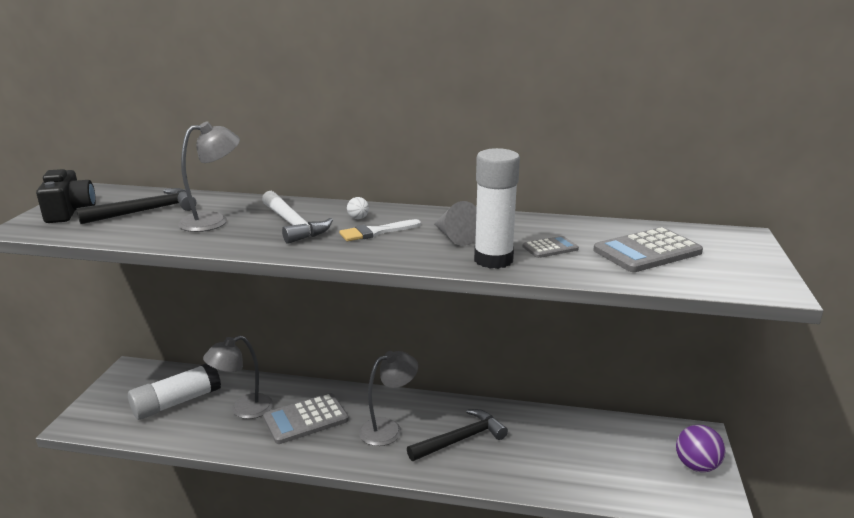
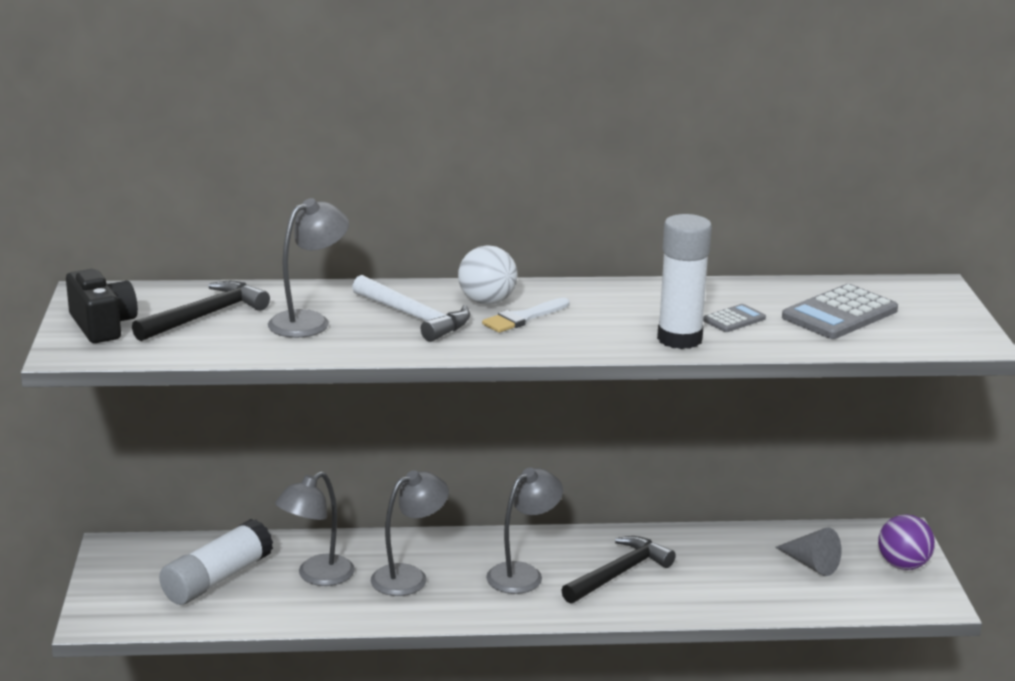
camera: 15 degrees left, 0 degrees up
grey calculator [263,393,349,444] -> grey lamp [371,470,449,596]
white ball [347,197,369,219] -> white ball [458,245,518,305], size x2.11
grey cone [434,201,477,246] -> grey cone moved to [775,527,842,576]

